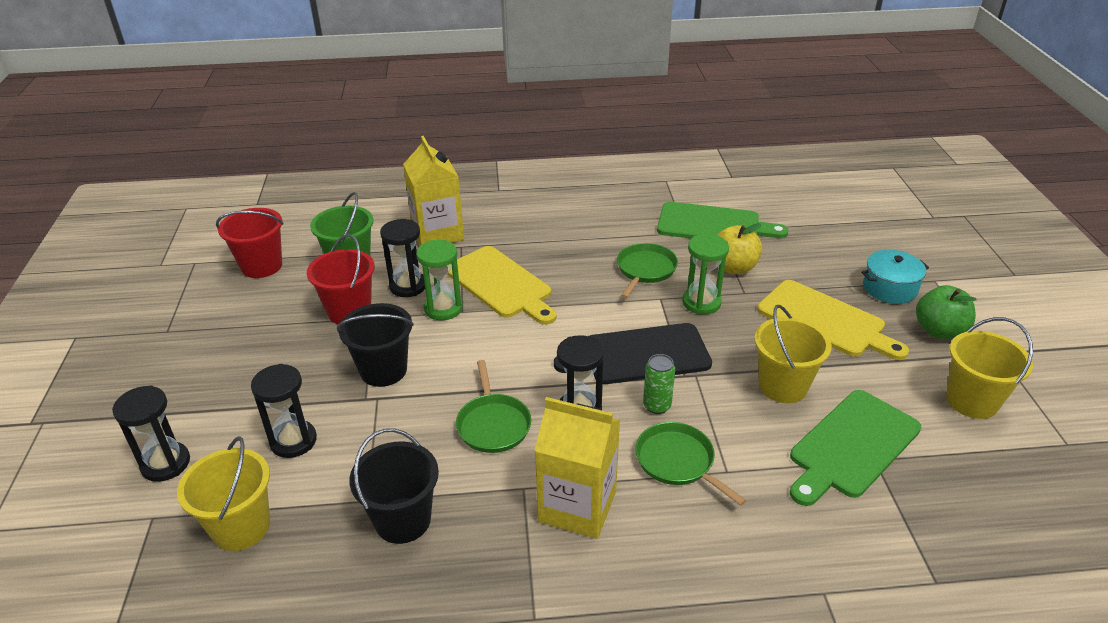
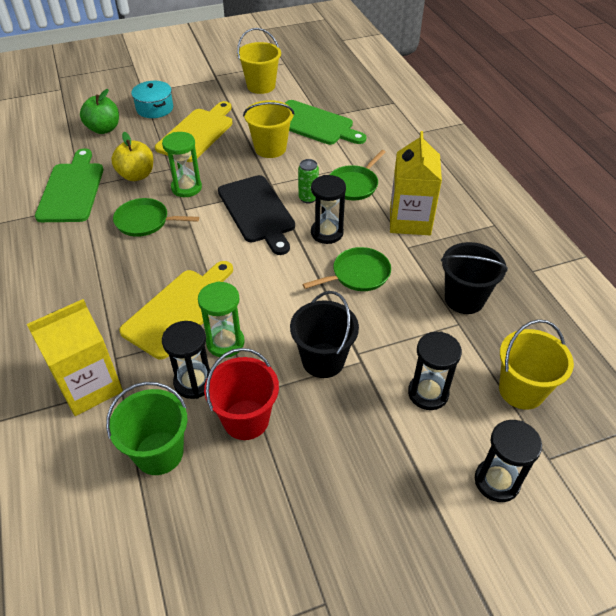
camera: 105 degrees left, 10 degrees up
red bucket [216,208,283,278] -> none
green apple [916,285,977,339] -> green apple moved to [80,89,119,134]

